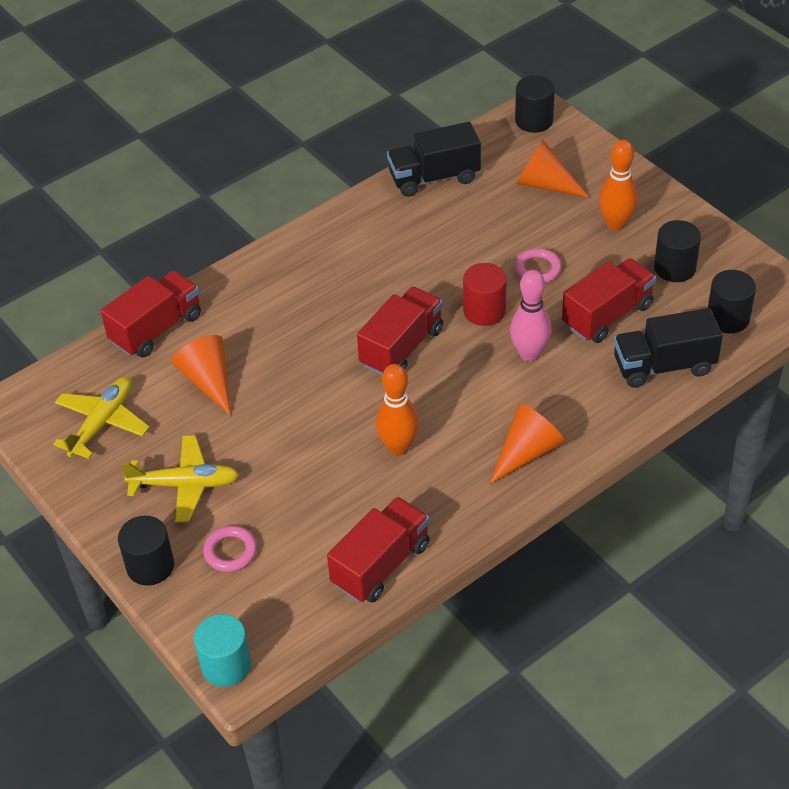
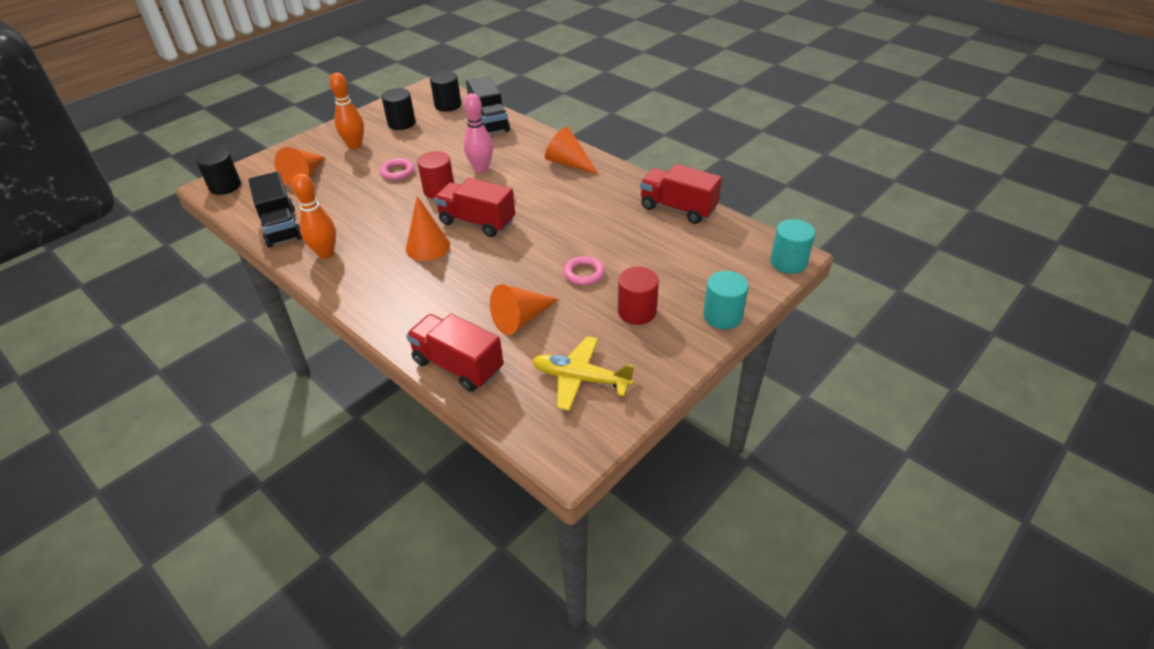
camera: 100 degrees left, 5 degrees down
black cylinder [118,516,174,586] -> turquoise cylinder [703,271,749,329]
yellow plane [121,435,239,522] -> red cylinder [618,267,659,325]
pink ring [203,526,257,572] -> pink ring moved to [564,256,605,286]
orange bowling pin [376,364,419,456] -> orange bowling pin moved to [292,173,336,259]
red truck [562,258,656,343] -> none
none -> orange cone [406,196,450,261]

